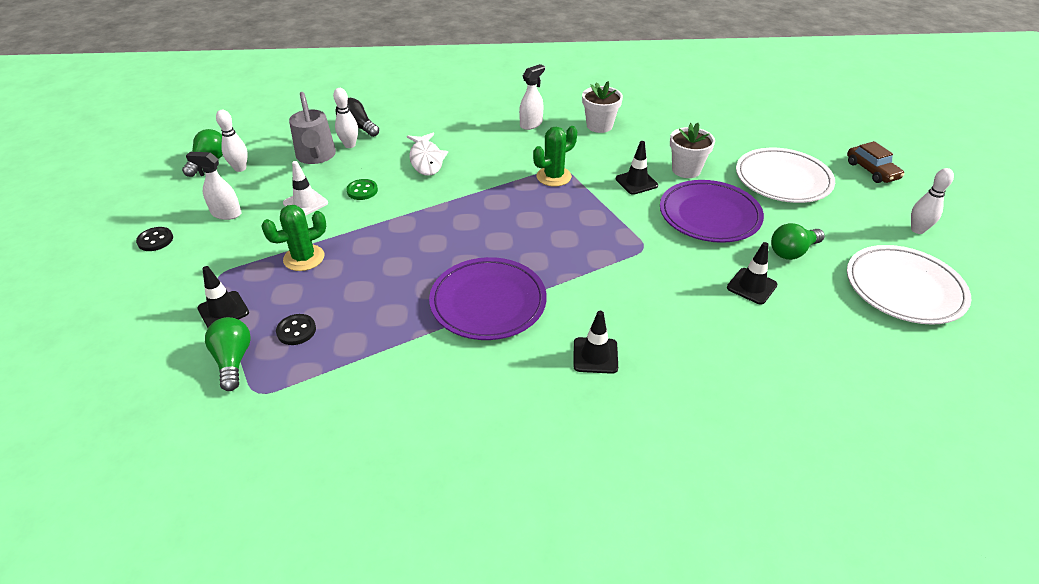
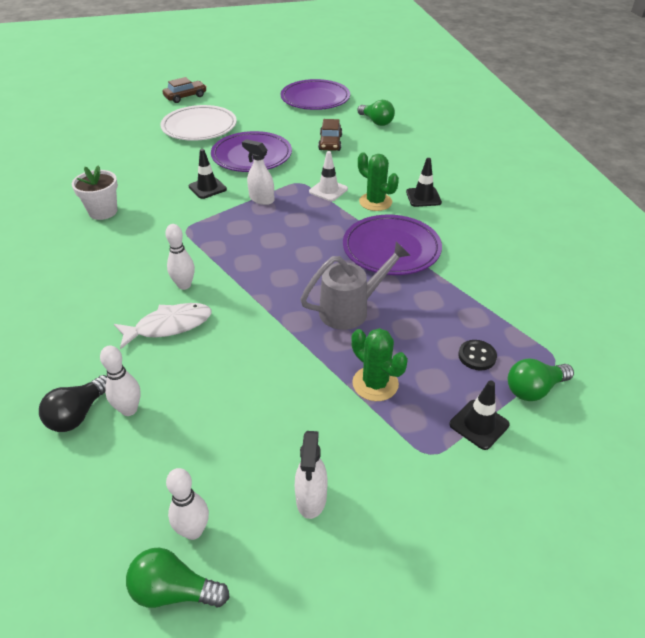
camera: 100 degrees left, 0 degrees up
black button [136,227,173,251] -> none
white traffic cone [283,161,328,216] -> white traffic cone moved to [309,151,348,201]
grey watering can [289,92,336,164] -> grey watering can moved to [300,242,410,330]
green button [346,179,378,200] -> none
white spray bottle [519,64,545,130] -> white spray bottle moved to [242,139,274,205]
green cactus [533,126,577,186] -> green cactus moved to [358,152,399,211]
white flower pot [670,123,715,178] -> none
black traffic cone [727,242,778,305] -> brown car [318,119,342,151]
green light bulb [771,223,825,260] -> green light bulb moved to [357,100,395,126]
white plate [847,245,971,325] -> purple plate [281,79,350,110]
white bowling pin [911,168,954,234] -> white bowling pin moved to [165,224,195,290]

